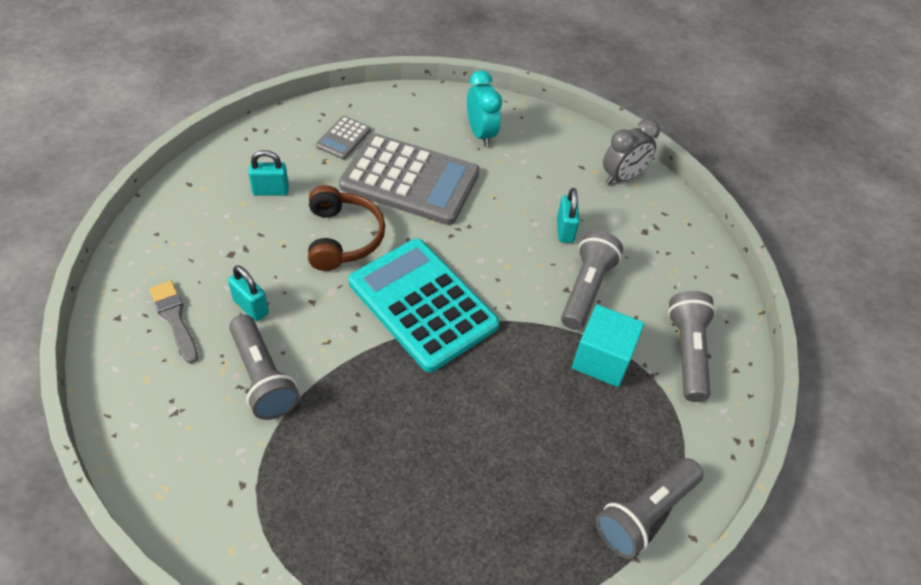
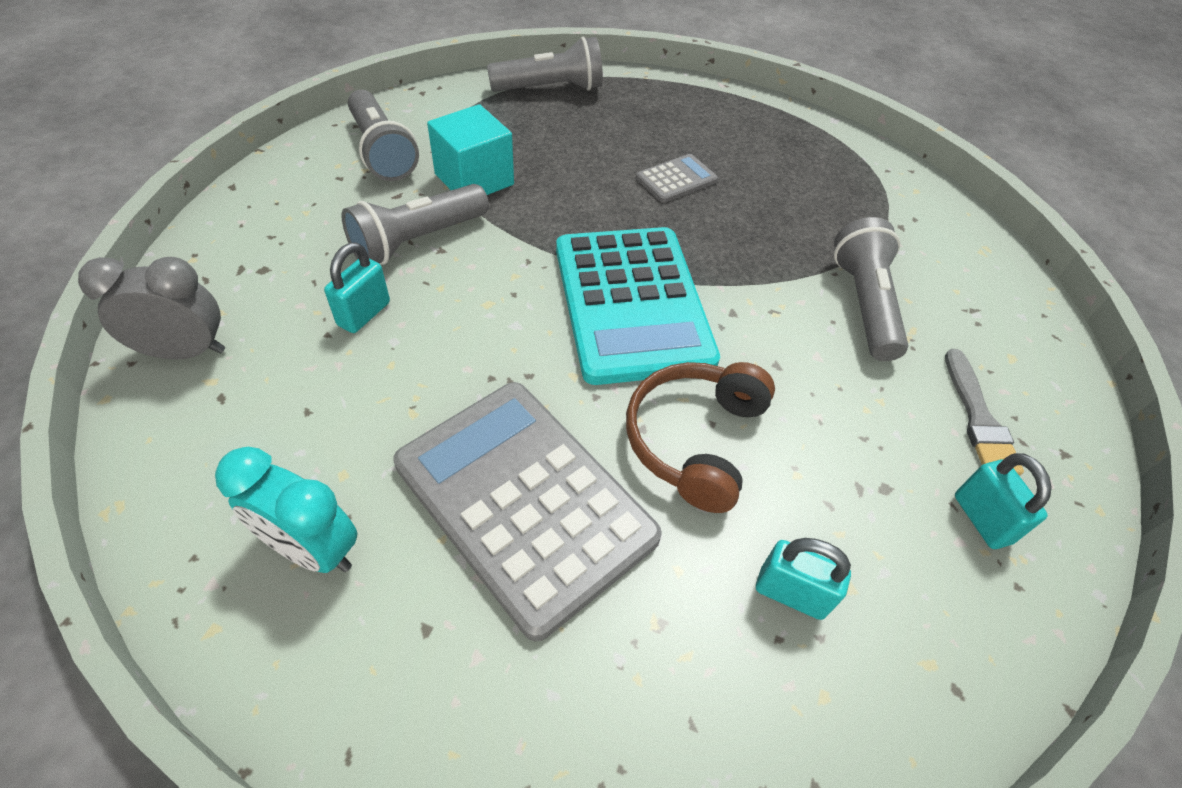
camera: 150 degrees left, 0 degrees up
turquoise padlock [228,265,269,321] -> turquoise padlock moved to [955,453,1052,549]
grey calculator [316,116,371,159] -> grey calculator moved to [636,154,718,203]
turquoise clock [467,70,502,147] -> turquoise clock turned 75 degrees counterclockwise [215,447,357,573]
grey flashlight [668,291,716,402] -> grey flashlight turned 60 degrees counterclockwise [348,90,419,181]

